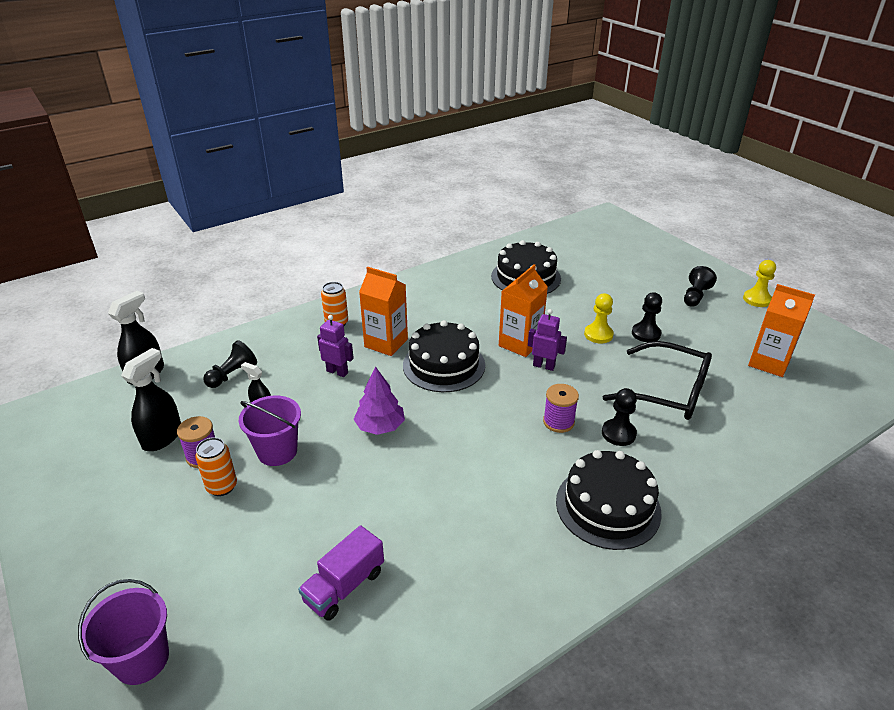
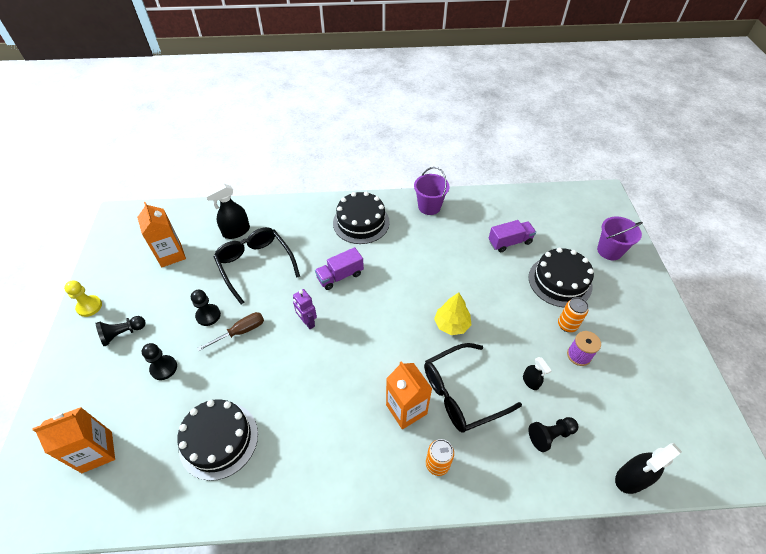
camera: 150 degrees left, 15 degrees up
black spray bottle [121,348,181,451] -> black spray bottle moved to [204,183,250,239]
purple bucket [239,396,301,466] -> purple bucket moved to [414,167,450,215]
purple robot [317,315,354,377] -> black glasses [424,343,522,433]
purple tree [354,366,405,435] -> yellow tree [434,292,471,335]
black cake [403,320,485,392] -> black cake moved to [528,247,594,308]
orange carton [499,264,548,357] -> orange carton moved to [32,407,115,473]
purple spool [543,384,579,433] -> purple truck [315,247,364,290]
yellow pawn [584,293,614,344] -> brown screwdriver [197,312,264,352]
black pawn [602,388,637,446] -> black pawn moved to [142,343,177,380]

